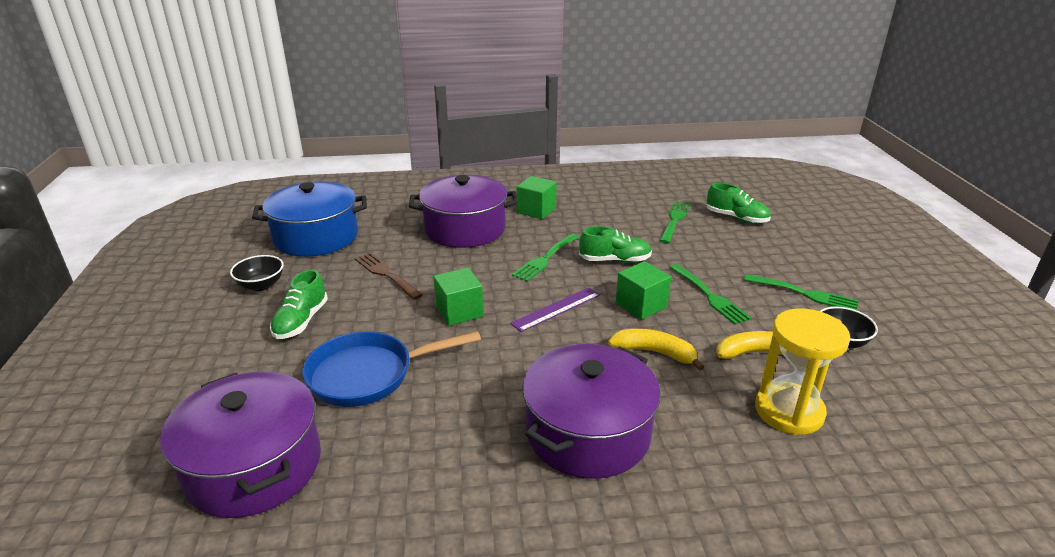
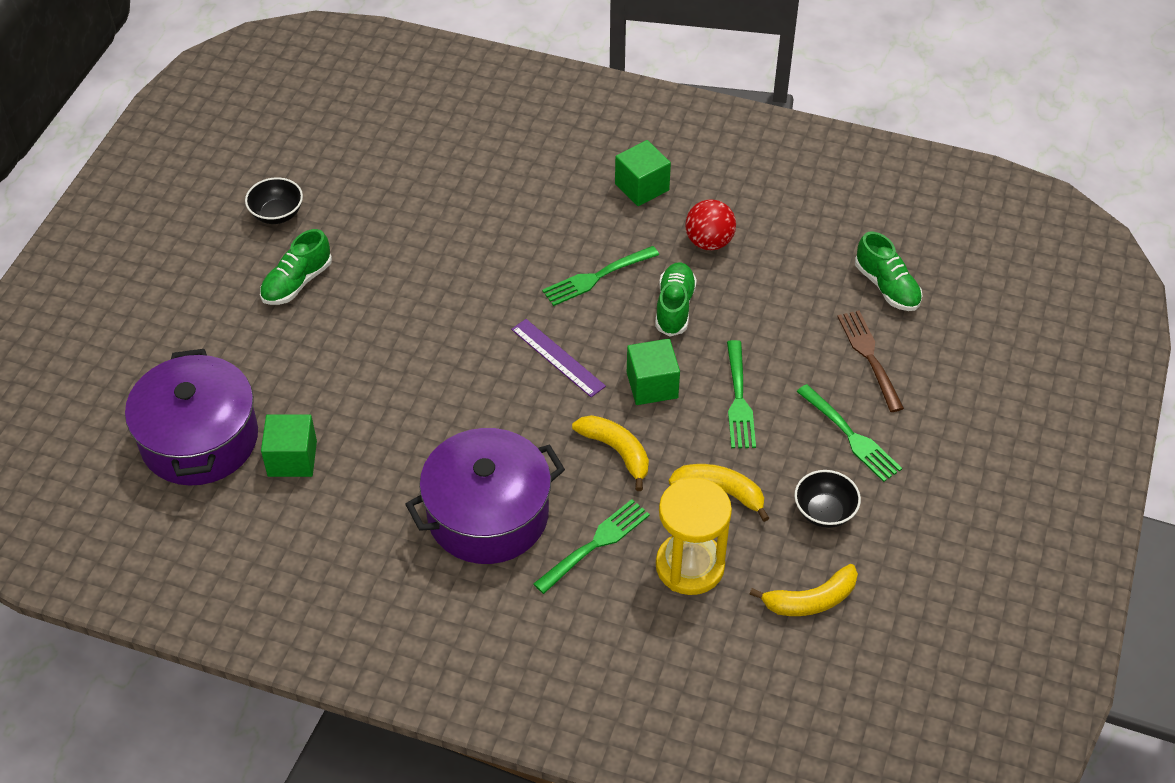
camera: 25 degrees right, 20 degrees up
blue pot [252,181,367,257] -> none
blue pan [302,331,481,407] -> none
brown fork [355,252,423,300] -> brown fork moved to [837,310,904,412]
purple pot [409,175,518,248] -> none
green cube [433,268,484,326] -> green cube moved to [261,414,317,477]
purple ruler [510,287,600,332] -> purple ruler turned 60 degrees clockwise [511,319,606,397]
green shoe [579,226,652,263] -> green shoe turned 105 degrees counterclockwise [655,262,697,337]
green fork [659,201,691,243] -> green fork moved to [533,499,650,594]
none -> red ball [685,200,736,250]
none -> yellow banana [750,564,858,616]

